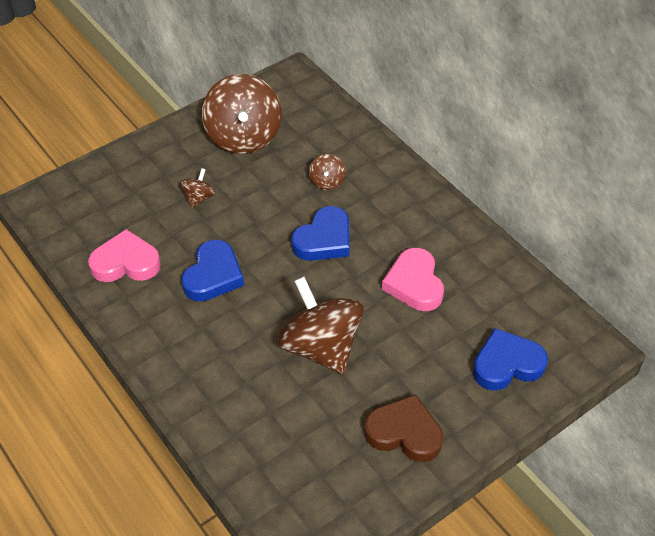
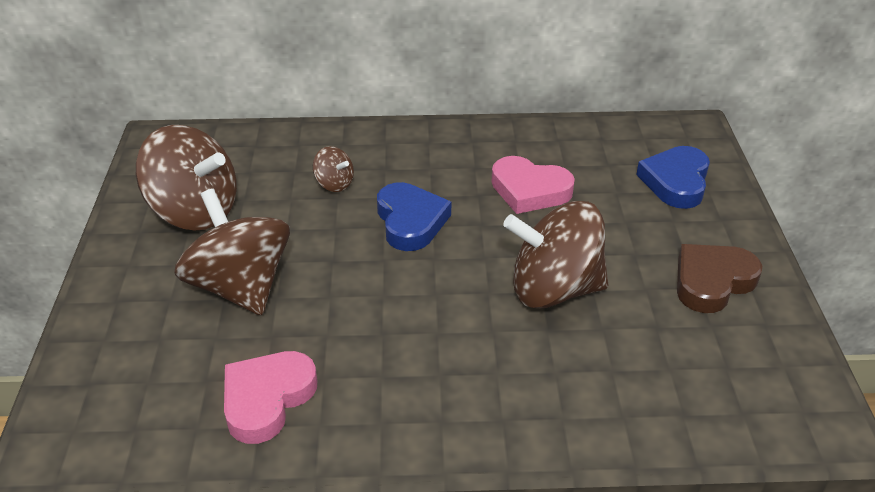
camera: 55 degrees left, 10 degrees down
brown spinning top [180,168,216,208] -> brown spinning top [175,189,290,315], size x2.23
blue heart [181,239,244,302] -> none

